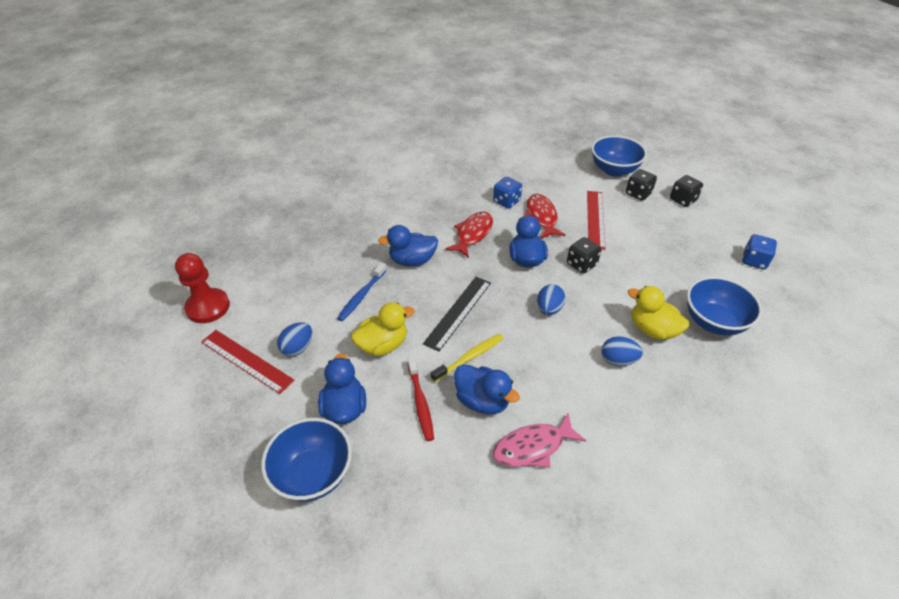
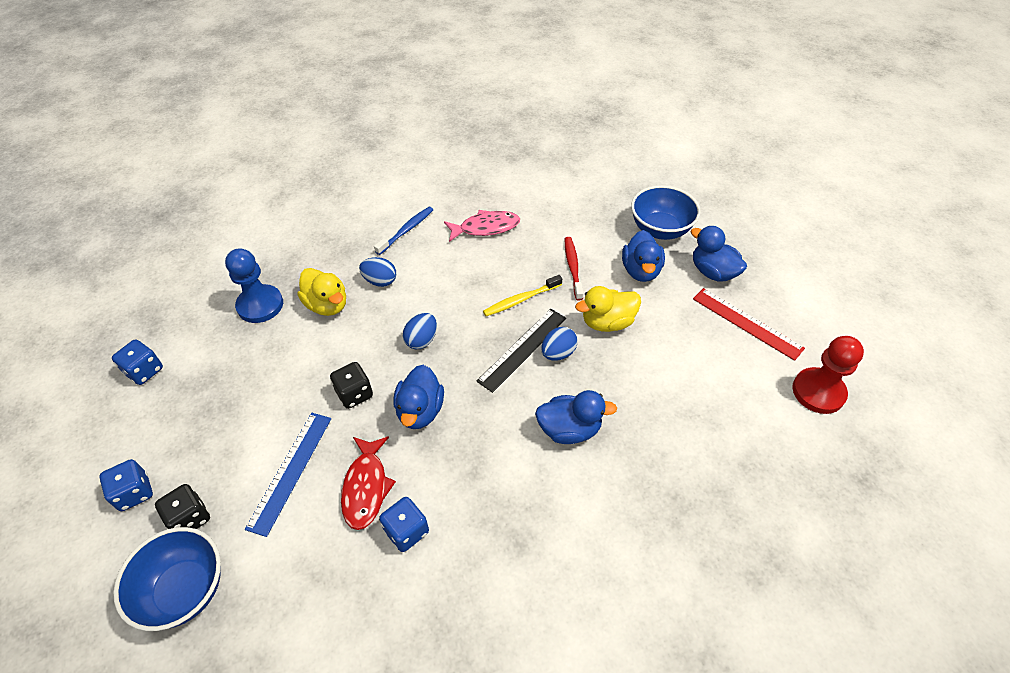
camera: 170 degrees left, 5 degrees up
blue egg [277,322,312,356] -> blue egg moved to [541,327,578,361]
blue toothbrush [337,262,387,321] -> blue toothbrush moved to [374,207,433,255]
red fish [445,211,493,258] -> none
blue duck [454,364,520,414] -> blue duck moved to [690,226,747,282]
red ruler [587,191,605,250] -> blue ruler [245,413,331,537]
black dice [670,175,703,207] -> blue dice [99,459,153,511]
blue bowl [687,276,762,336] -> blue pawn [225,248,283,323]

